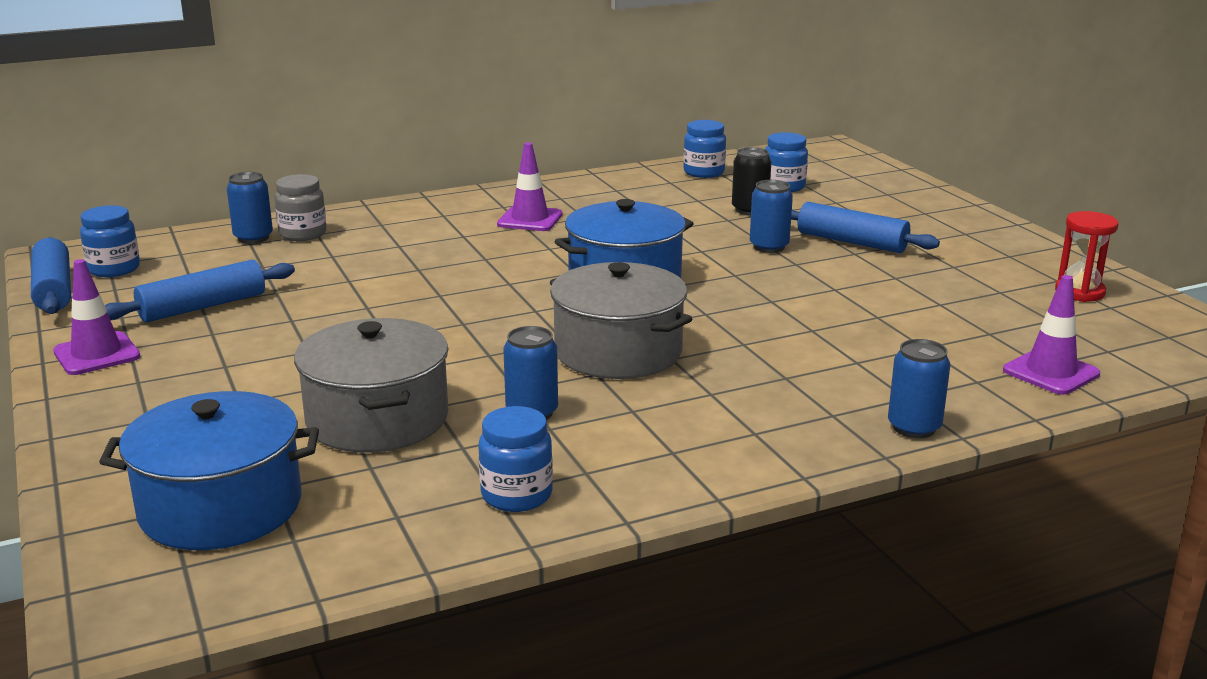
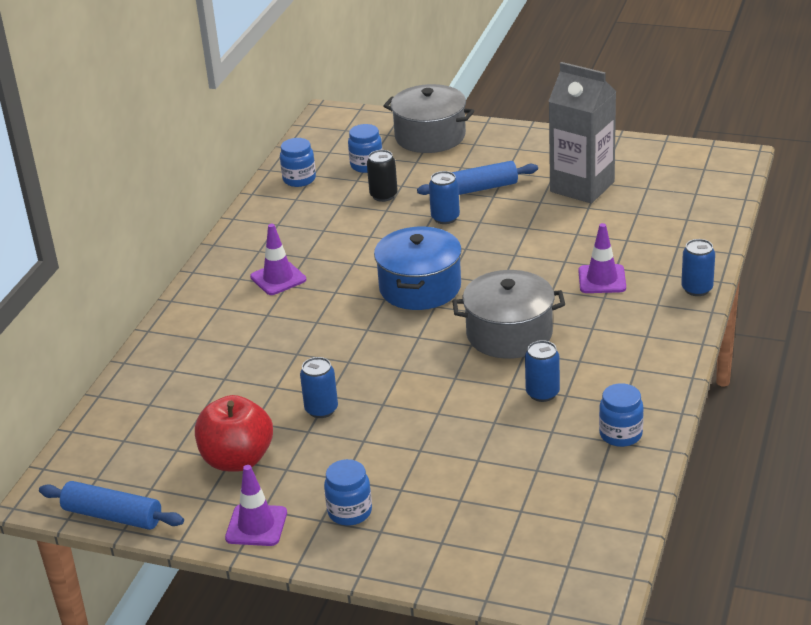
camera: 45 degrees left, 10 degrees up
blue jar [80,205,140,277] -> blue jar moved to [324,459,372,526]
blue pot [99,391,319,550] -> none
blue rolling pin [105,260,295,322] -> red apple [195,395,273,472]
blue can [227,172,273,244] -> blue can moved to [300,357,338,418]
grey jar [275,174,327,241] -> none
grey pot [294,318,449,453] -> grey pot moved to [383,84,474,153]
purple traffic cone [1003,275,1100,395] -> purple traffic cone moved to [578,223,626,293]
red hourglass [1055,211,1119,302] -> none
none -> grey carton [548,62,616,203]

